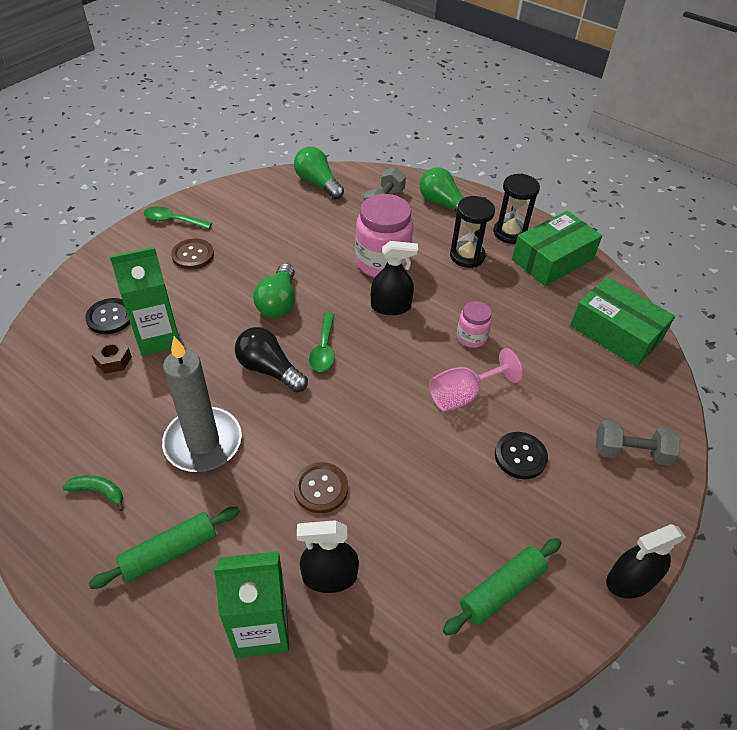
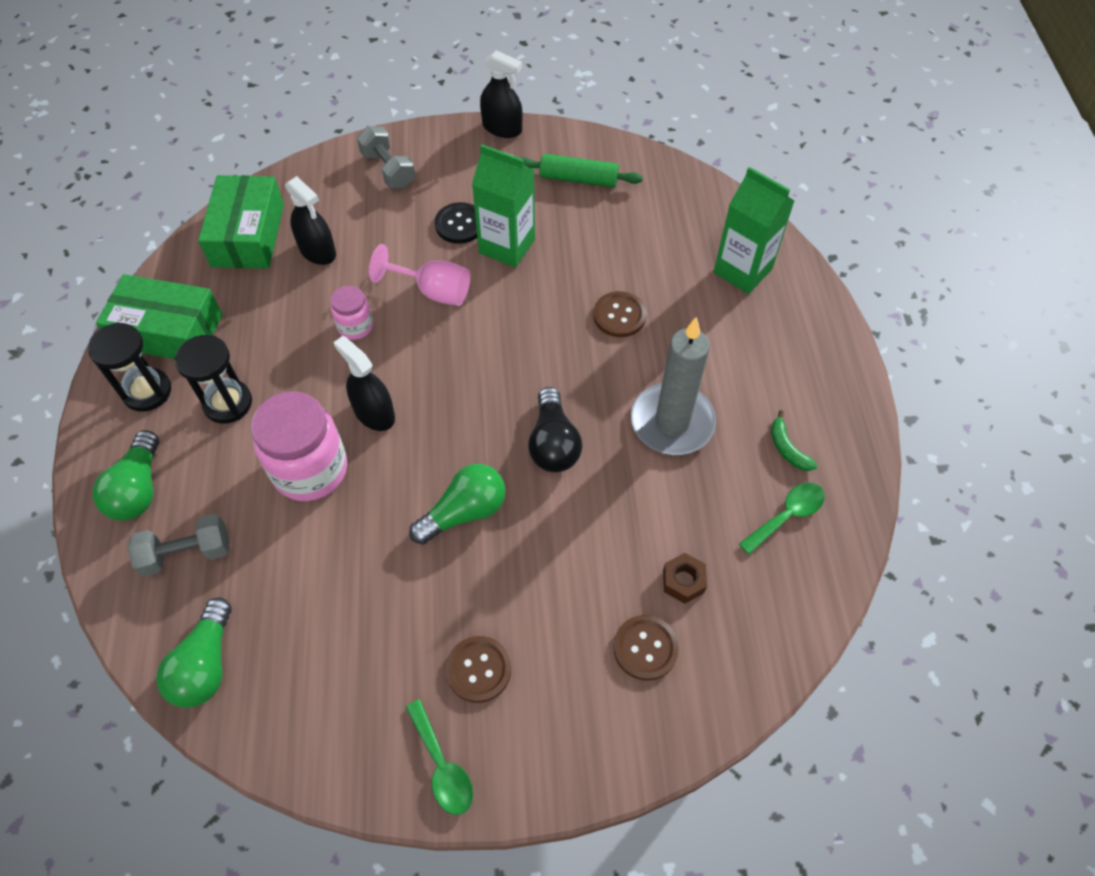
camera: 130 degrees left, 10 degrees up
black button [85,298,130,334] -> brown button [614,615,679,681]
green rolling pin [88,507,240,589] -> none
green carton [110,247,180,356] -> green carton moved to [472,144,535,268]
black spray bottle [297,520,359,593] -> black spray bottle moved to [285,176,336,265]
green spoon [309,313,335,372] -> green spoon moved to [739,483,825,555]

